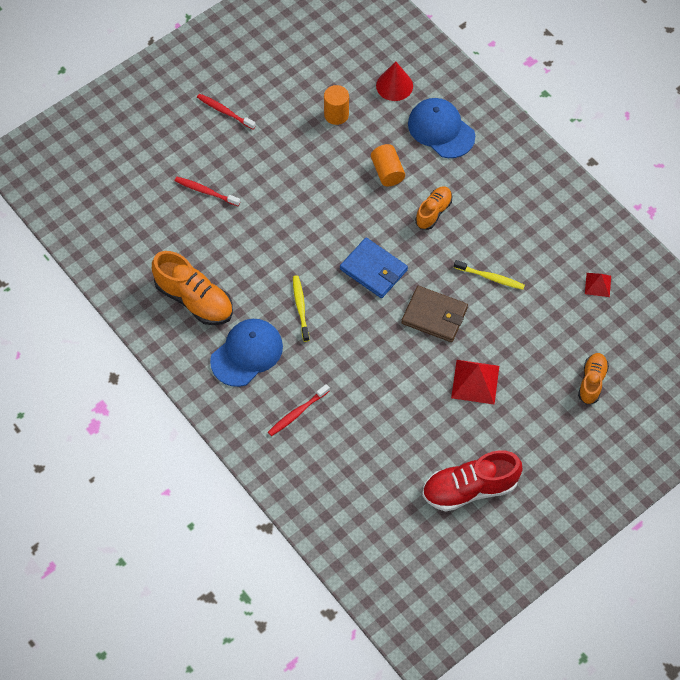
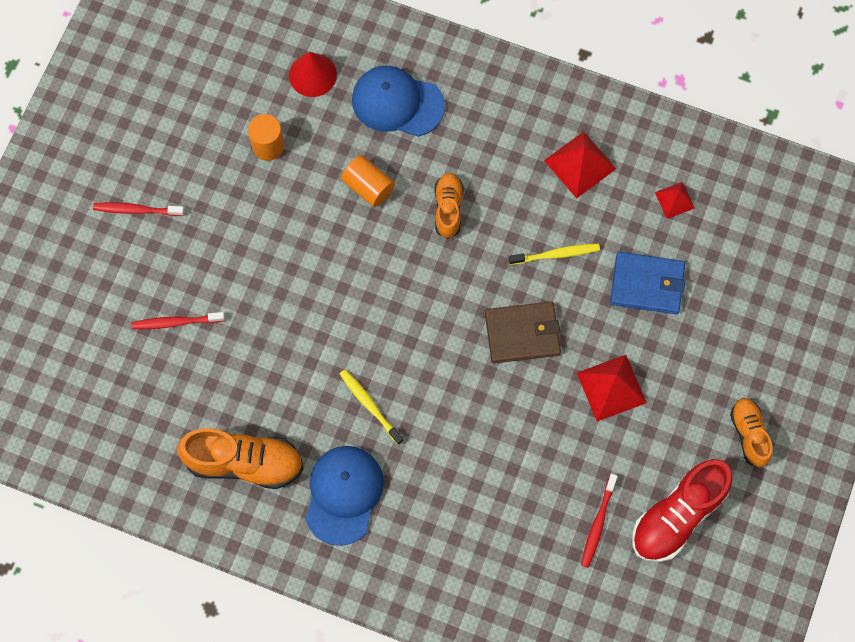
camera: 30 degrees left, 10 degrees up
red toothbrush [268,384,330,436] -> red toothbrush moved to [581,474,618,568]
blue wallet [340,238,408,298] -> blue wallet moved to [610,252,685,314]
orange shoe [578,353,609,404] -> orange shoe moved to [730,398,773,467]
none -> red pyramid [544,131,616,198]

